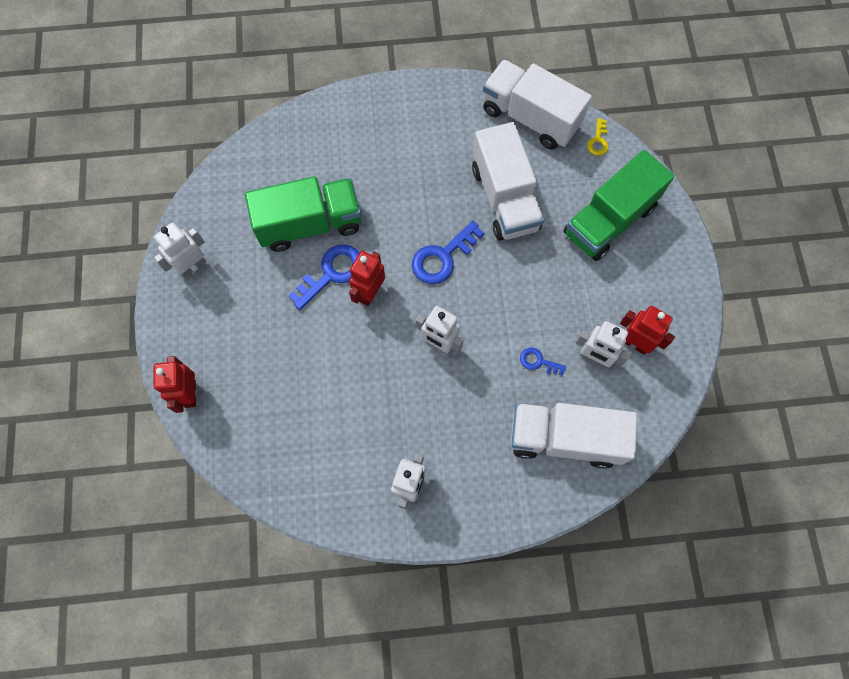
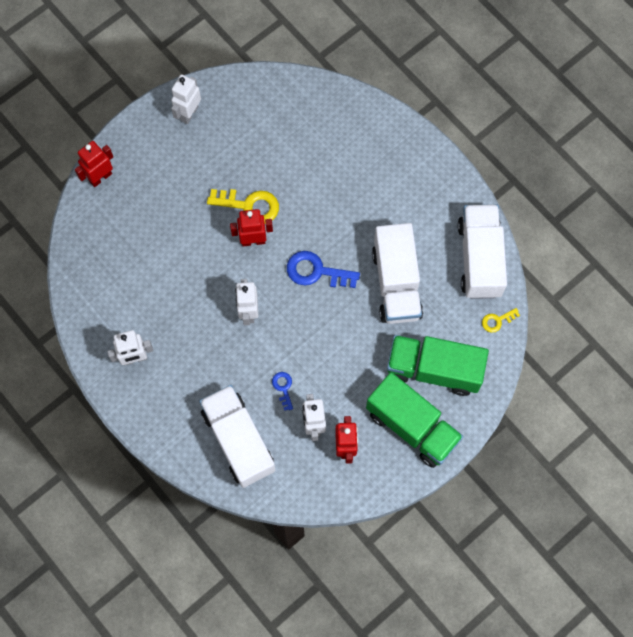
camera: 55 degrees right, 0 degrees up
white robot [154,222,206,278] -> white robot turned 75 degrees counterclockwise [171,74,201,124]
green truck [245,176,361,252] -> green truck moved to [366,372,464,468]
blue key [288,244,359,310] -> yellow key [207,189,279,224]
white truck [472,122,544,241] -> white truck turned 45 degrees counterclockwise [372,223,423,324]

